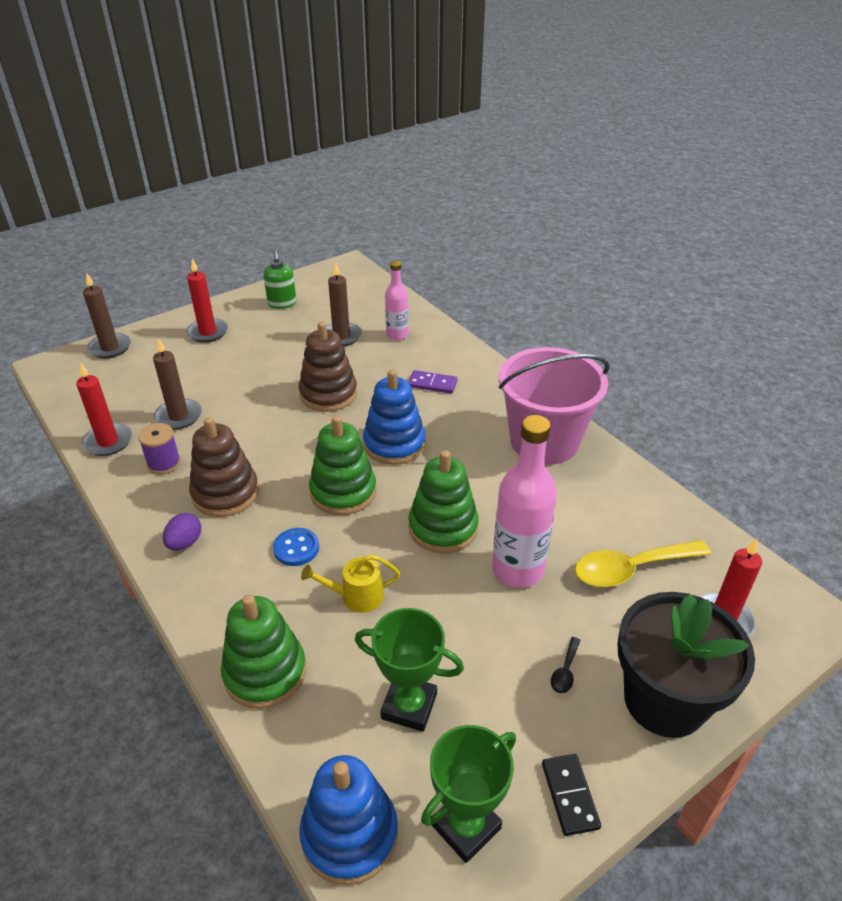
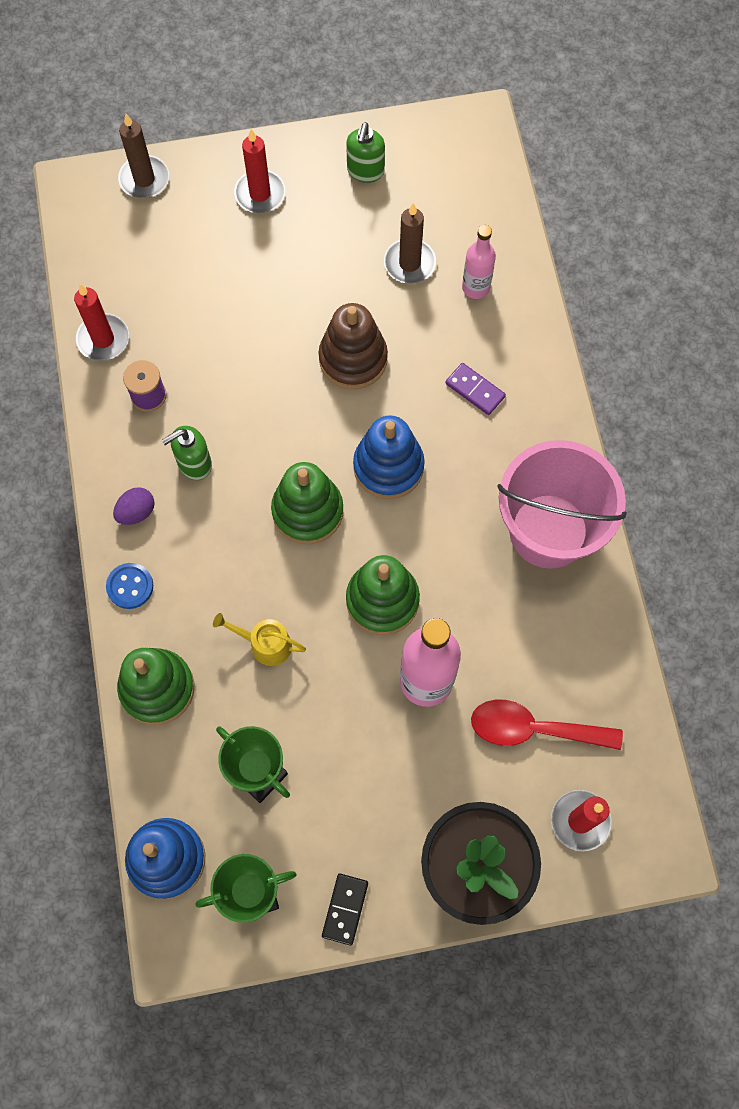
camera: 25 degrees right, 30 degrees up
brown candle [153,338,202,429] -> none
brown stacking toy [189,417,259,517] -> green soap dispenser [162,426,212,480]
blue button [273,528,319,566] -> blue button moved to [106,563,153,609]
black spoon [551,637,581,694] -> none
yellow spoon [575,540,711,587] -> red spoon [471,700,623,750]

